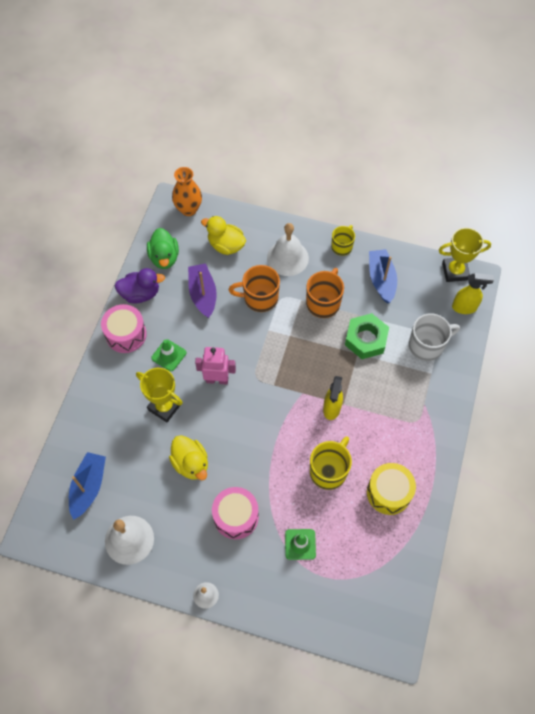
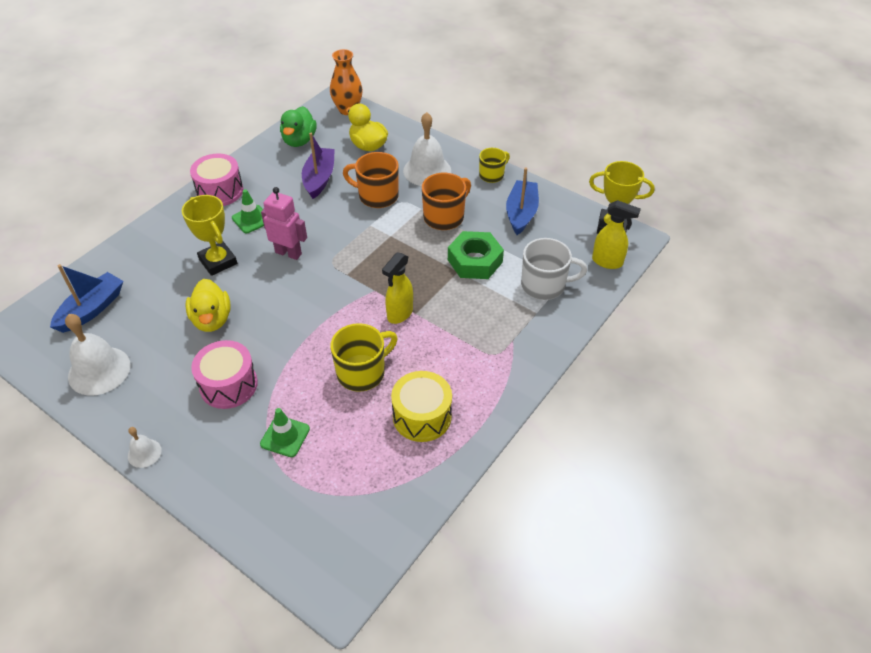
camera: 20 degrees right, 15 degrees down
purple duck [115,268,165,303] -> none

